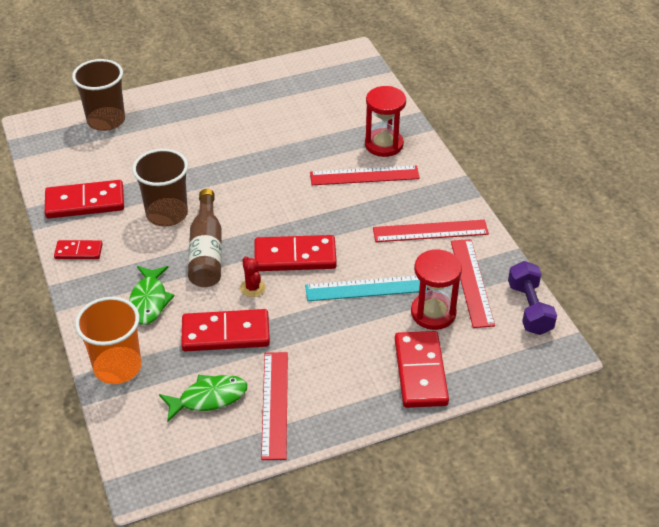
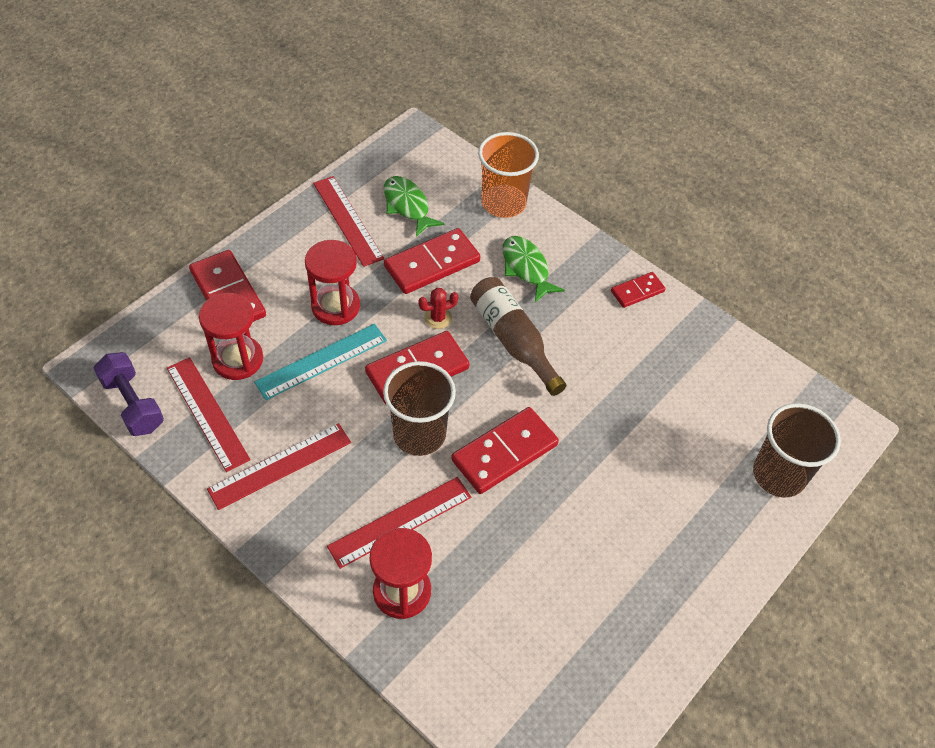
camera: 150 degrees right, 10 degrees up
red domino [45,180,124,218] -> red domino moved to [451,407,559,494]
brown cup [132,149,188,227] -> brown cup moved to [383,361,456,456]
green fish [159,375,247,422] -> green fish turned 105 degrees clockwise [384,176,445,237]
red cactus [240,256,266,297] -> red cactus turned 60 degrees counterclockwise [418,288,458,329]
none -> red hourglass [305,240,360,325]

